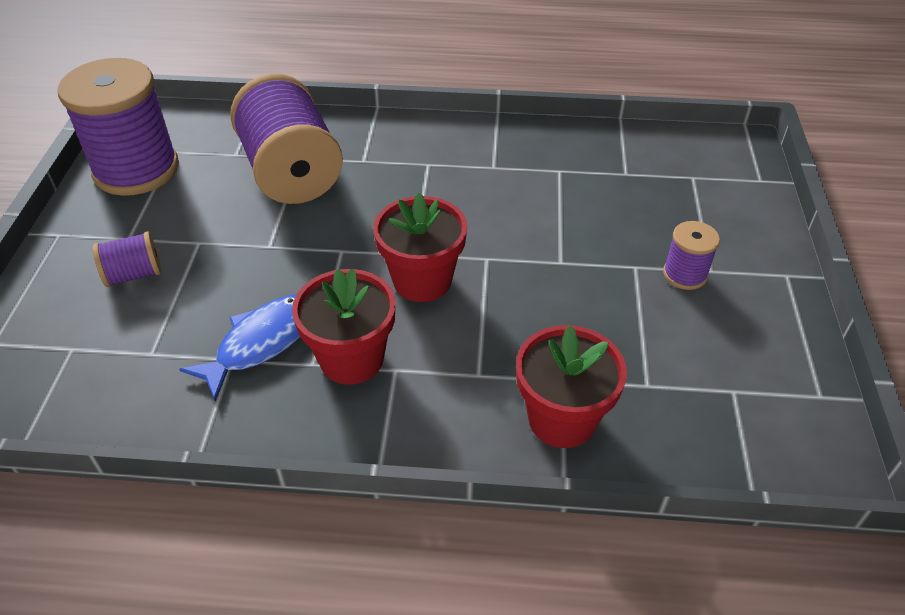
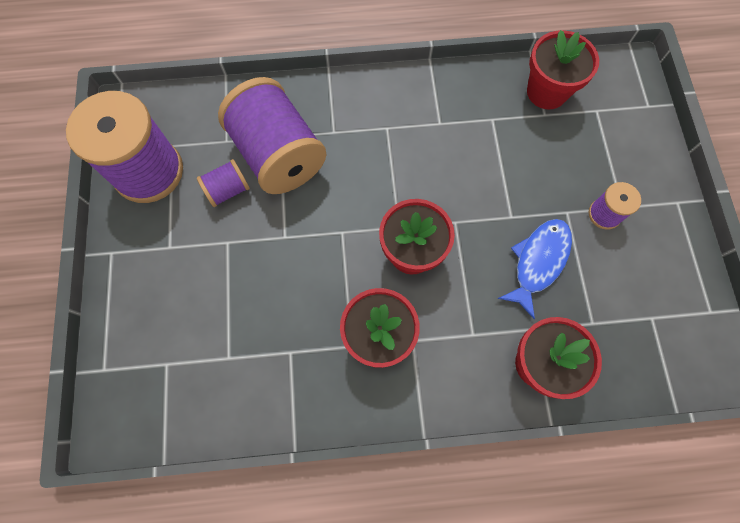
camera: 10 degrees left, 25 degrees up
purple spool [93,231,161,287] -> purple spool moved to [197,159,250,207]
blue fish [179,295,300,401] -> blue fish moved to [498,219,572,319]
none -> red flower pot [527,30,599,109]

